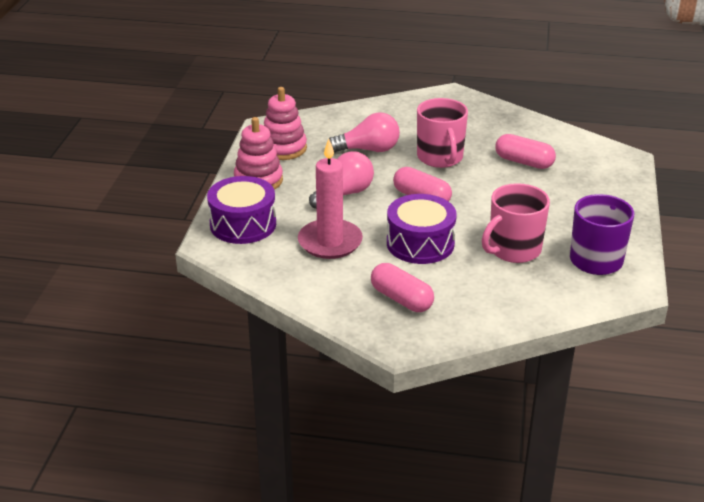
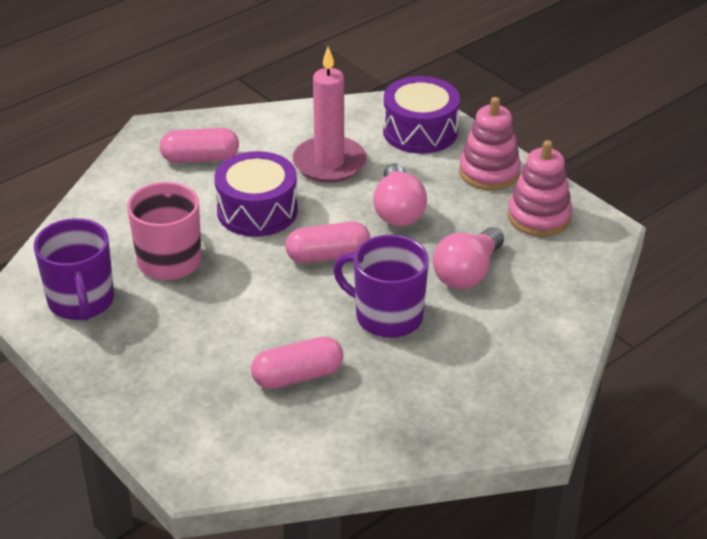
camera: 130 degrees right, 5 degrees up
pink mug [417,98,468,168] -> purple mug [333,235,429,338]

